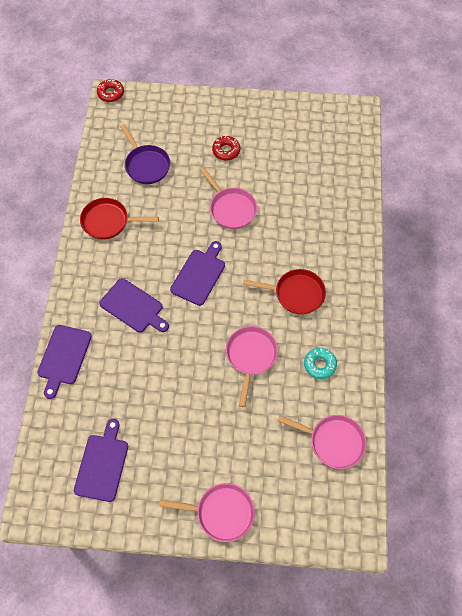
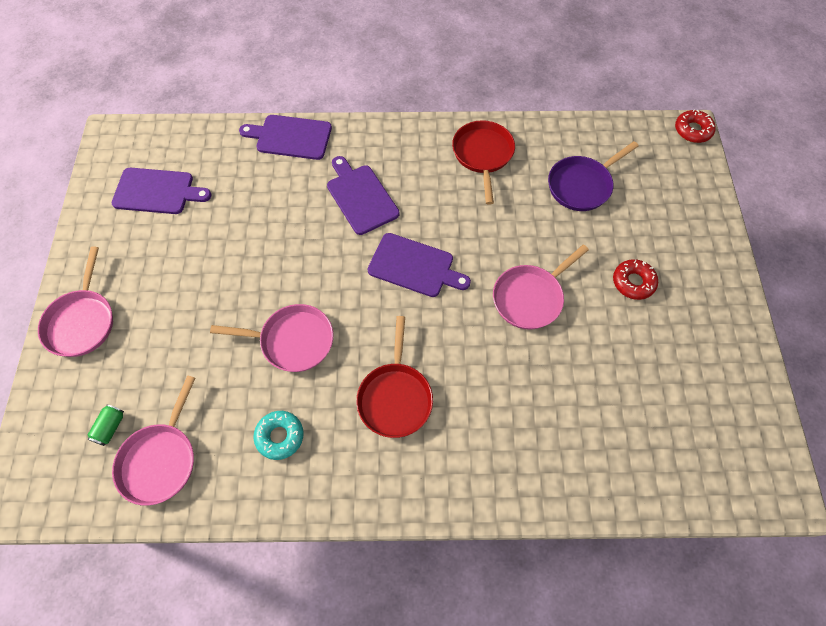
camera: 85 degrees right, 0 degrees up
purple cutting board [99,278,169,332] -> purple cutting board turned 120 degrees clockwise [327,156,400,235]
none -> green can [88,404,124,446]

